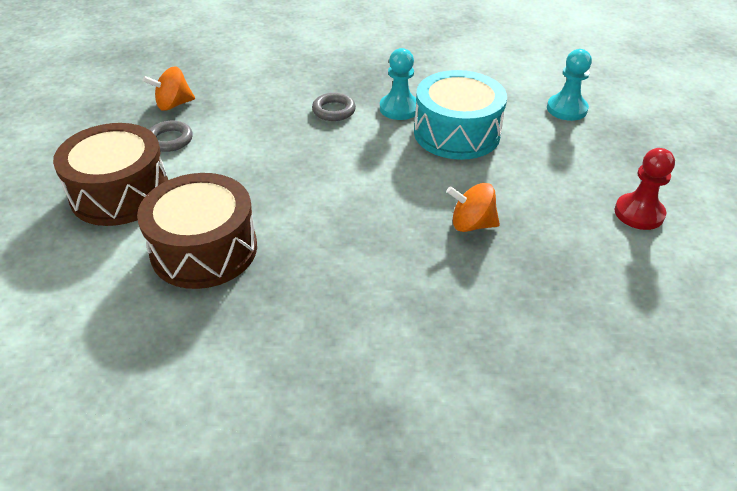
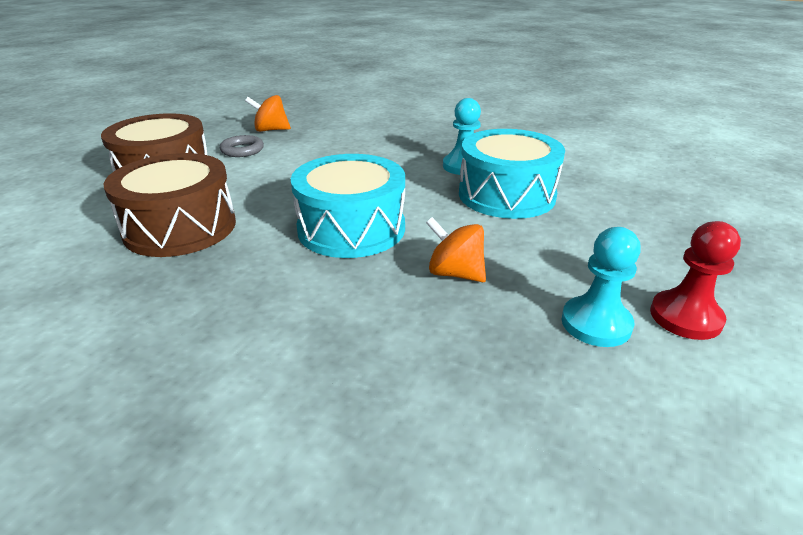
camera: 25 degrees right, 10 degrees down
grey ring [312,93,356,121] -> none
turquoise pawn [547,49,592,121] -> turquoise pawn moved to [562,227,641,347]
none -> turquoise drum [291,154,405,258]

